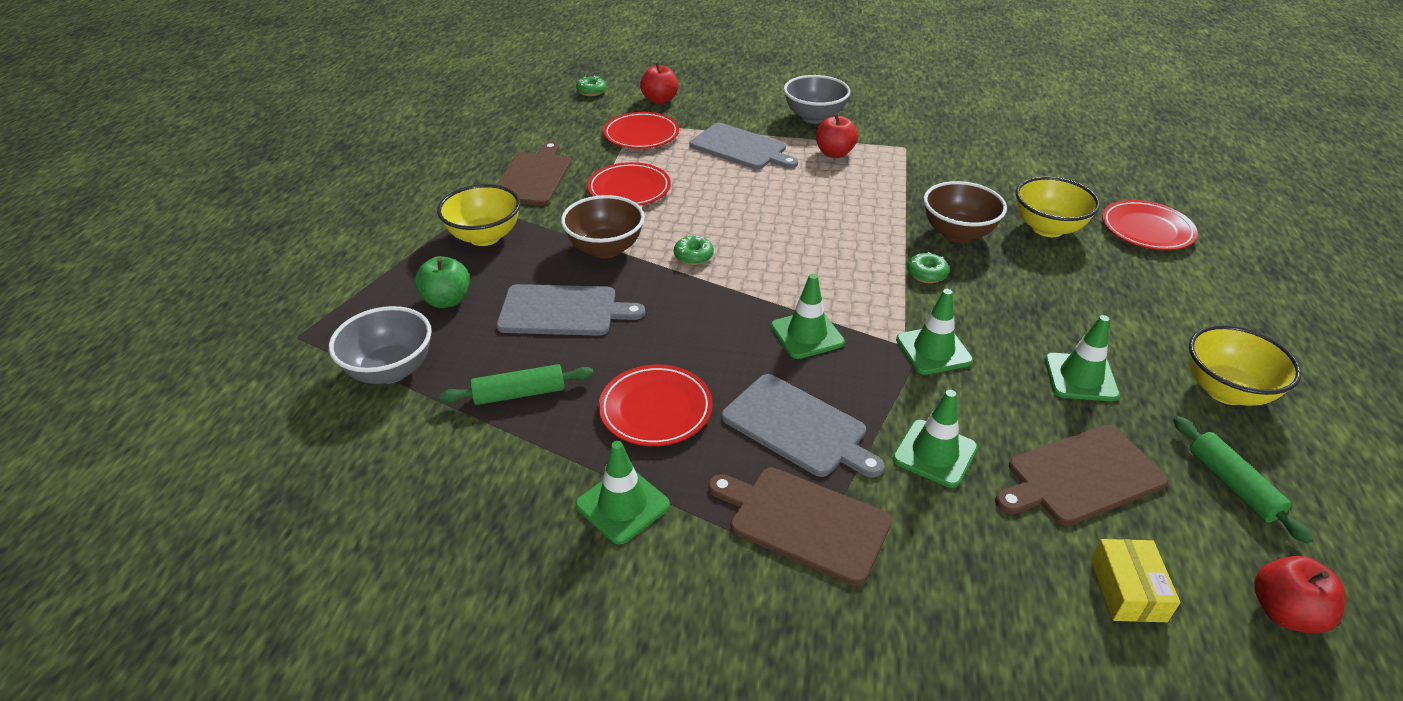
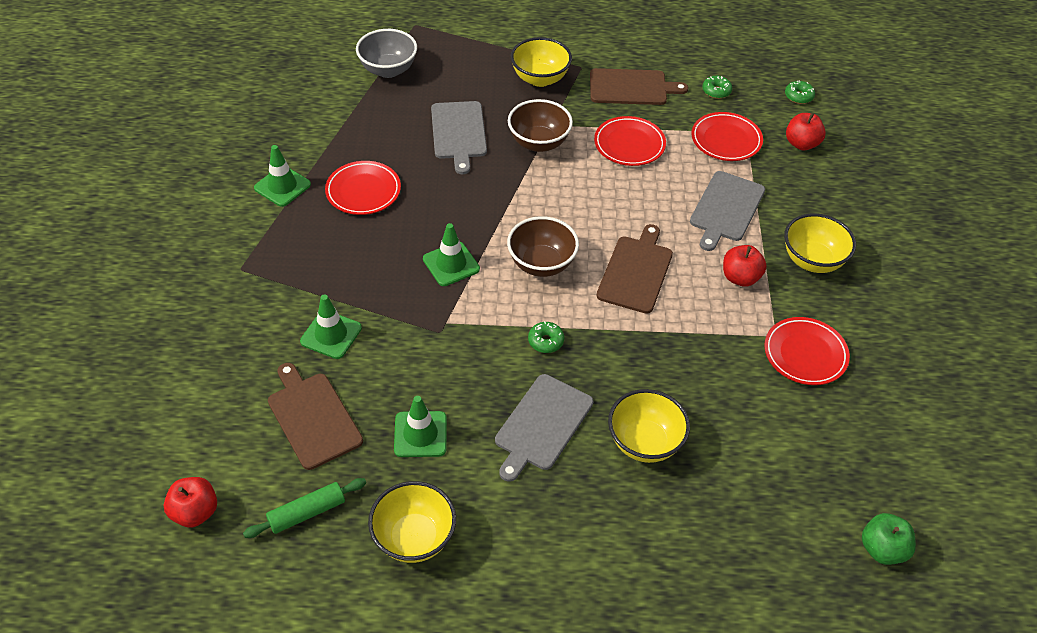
camera: 80 degrees right, 10 degrees up
green apple [415,256,470,308] -> green apple moved to [862,513,916,565]
green rolling pin [439,364,594,405] -> none
green donut [674,236,714,265] -> green donut moved to [702,76,732,99]
brown cutting board [708,467,892,586] -> brown cutting board moved to [597,224,673,314]
grey cutting board [722,374,885,478] -> grey cutting board moved to [495,374,594,482]
grey bowl [784,75,850,124] -> yellow bowl [784,213,856,273]
green traffic cone [896,289,973,375] -> none
brown bowl [924,181,1007,243] -> brown bowl moved to [507,216,579,277]
yellow box [1091,539,1181,622] -> none
red plate [1102,200,1198,250] -> red plate moved to [764,317,850,385]

